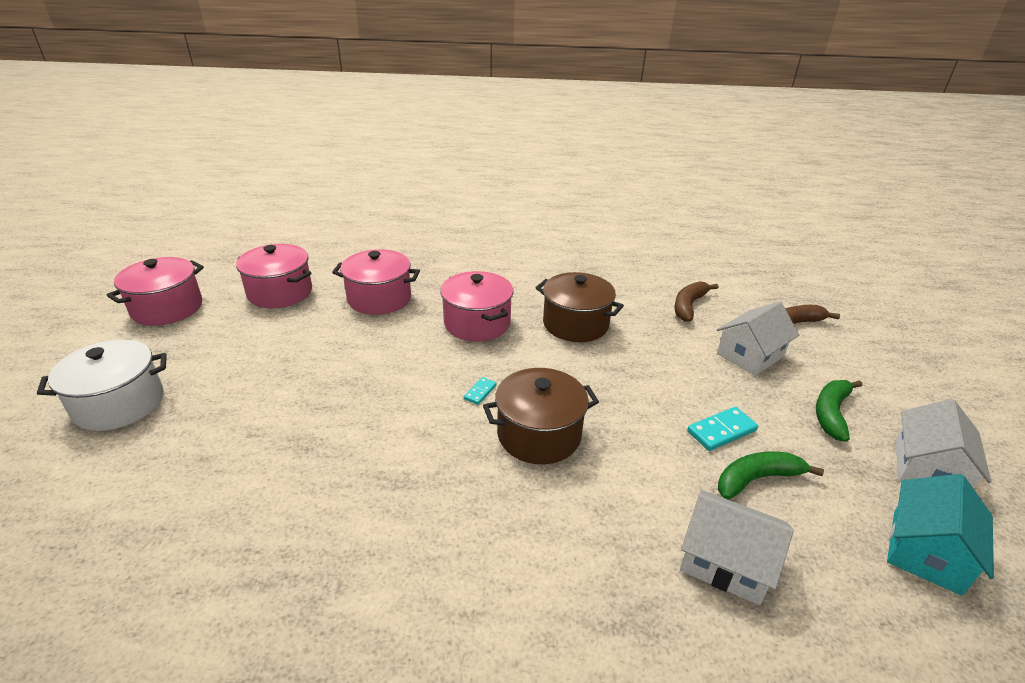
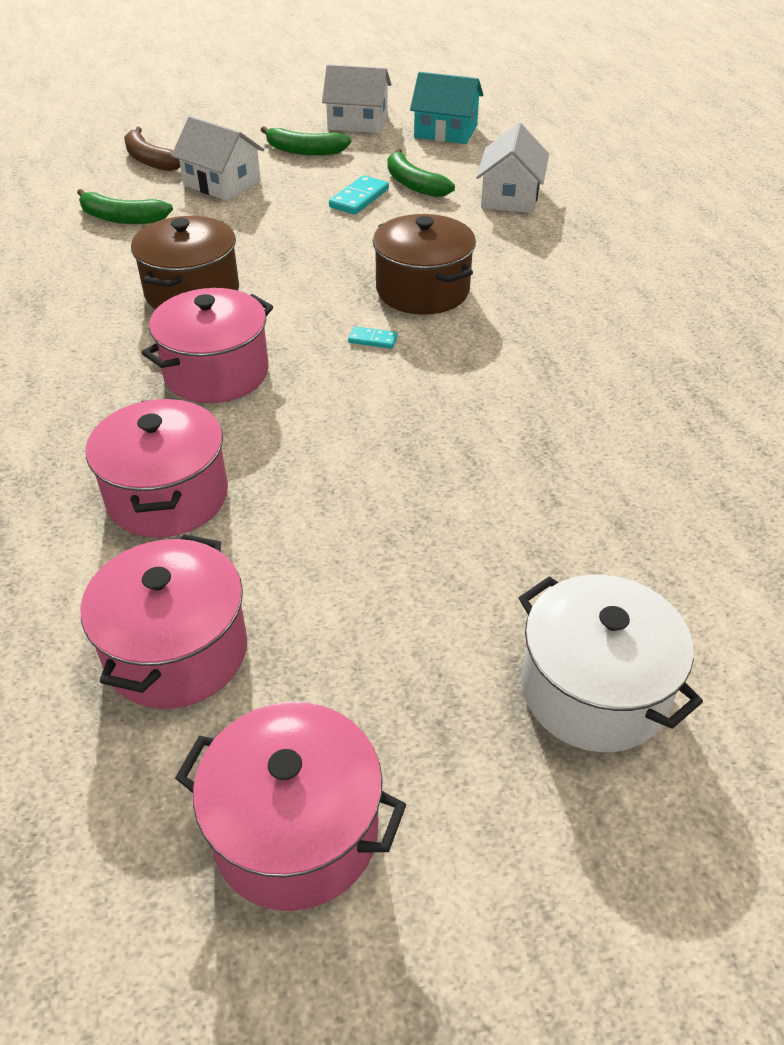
camera: 105 degrees left, 10 degrees up
brown banana [674,281,719,322] -> green banana [77,189,173,224]
turquoise domino [687,407,758,451] -> turquoise domino turned 75 degrees clockwise [329,175,389,214]

